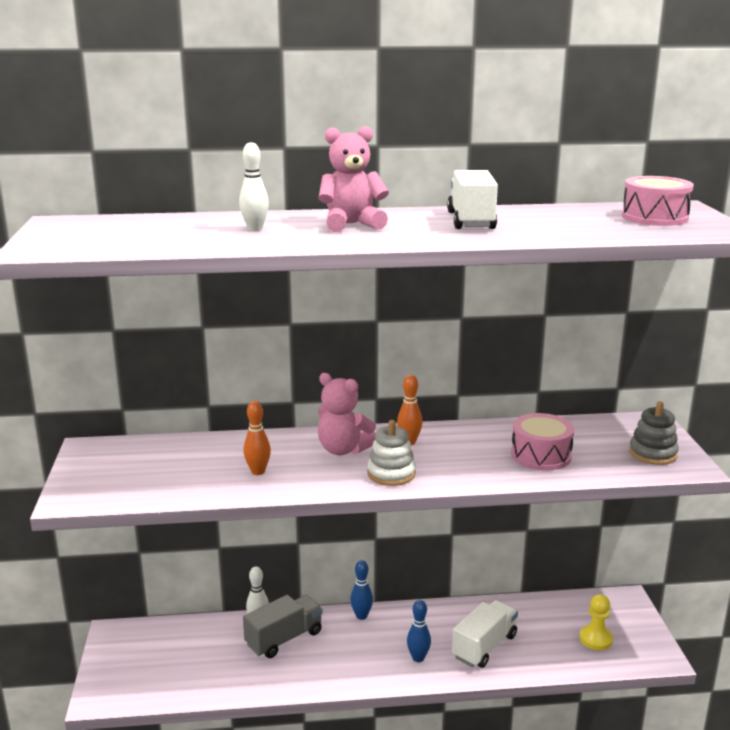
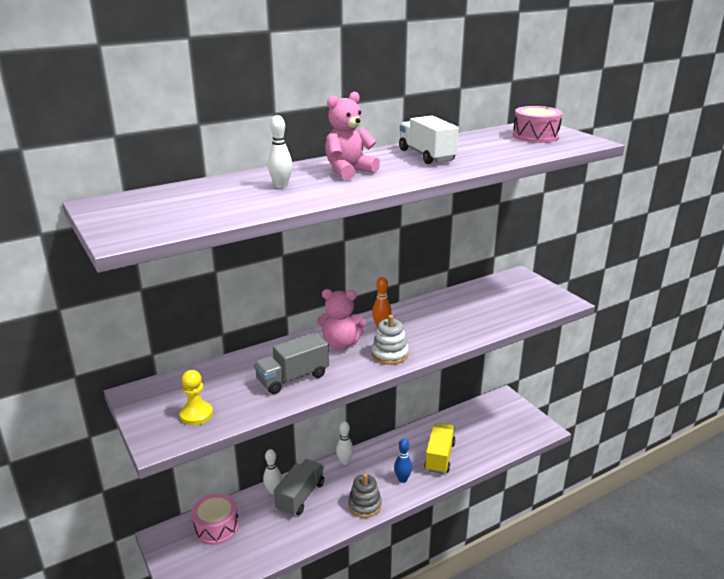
camera: 25 degrees left, 5 degrees up
orange bowling pin [244,401,271,475] -> grey truck [254,332,329,394]
blue bowling pin [350,560,373,620] -> white bowling pin [336,421,353,465]
white truck [452,600,518,668] -> yellow truck [424,423,456,474]
pink drum [511,413,574,471] -> pink drum moved to [191,493,239,545]
yellow pawn [579,594,613,650] -> yellow pawn moved to [180,370,213,425]
grey stacking toy [629,401,679,465] -> grey stacking toy moved to [348,473,382,518]

